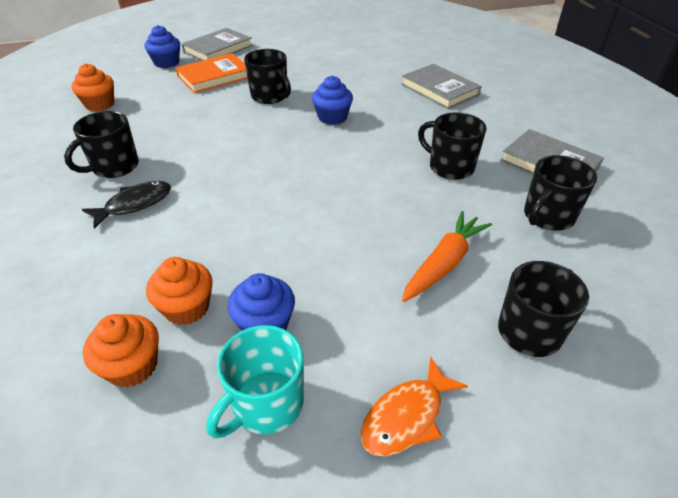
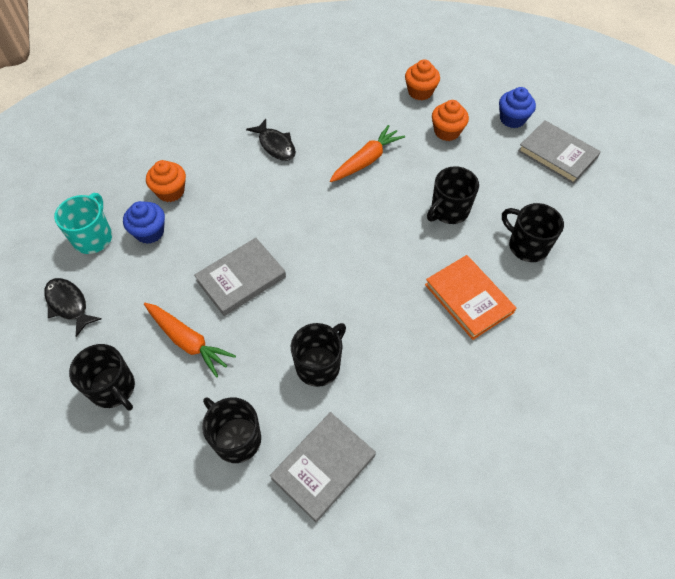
camera: 90 degrees right, 15 degrees up
black mug [64,111,139,178] -> black mug moved to [502,203,564,262]
orange cupcake [83,314,159,388] -> orange cupcake moved to [432,100,469,141]
orange book [176,53,248,93] -> orange book moved to [425,255,516,340]
turquoise mug [207,325,304,438] -> turquoise mug turned 60 degrees clockwise [54,193,112,254]
blue cupcake [312,76,353,125] -> none
orange fish [361,357,468,456] -> black fish [44,278,102,337]
grey book [401,64,481,109] -> grey book moved to [194,238,286,316]
none -> orange carrot [330,125,405,182]

